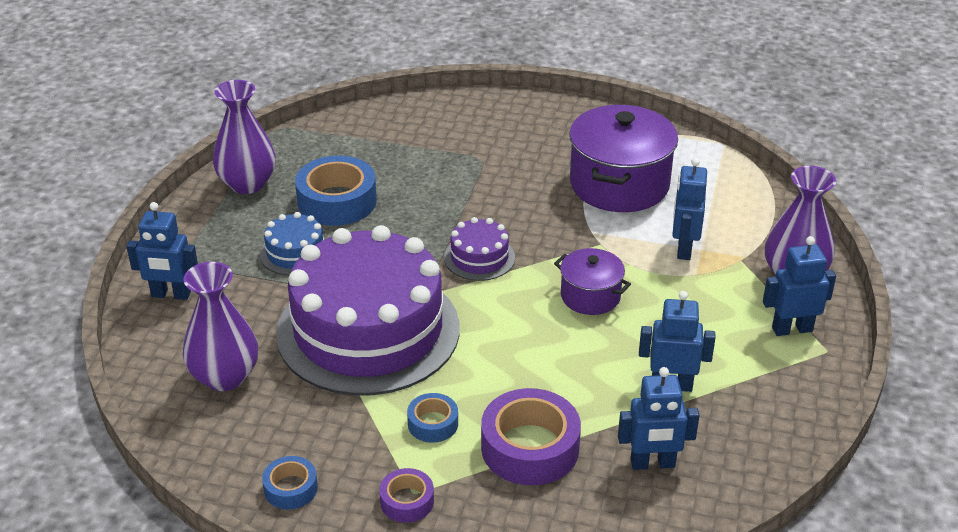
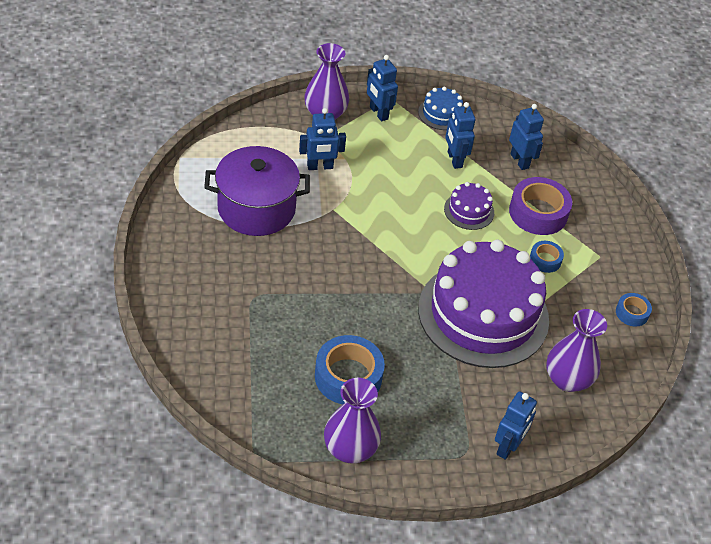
camera: 115 degrees left, 10 degrees up
blue robot [126,202,198,300] -> blue robot turned 45 degrees clockwise [495,391,537,460]
blue cake [260,212,325,275] -> blue cake moved to [418,87,463,130]
purple tape [379,468,434,523] -> none
purple cake [444,217,515,281] -> purple cake moved to [444,182,494,230]
purple pot [554,248,631,315] -> none

